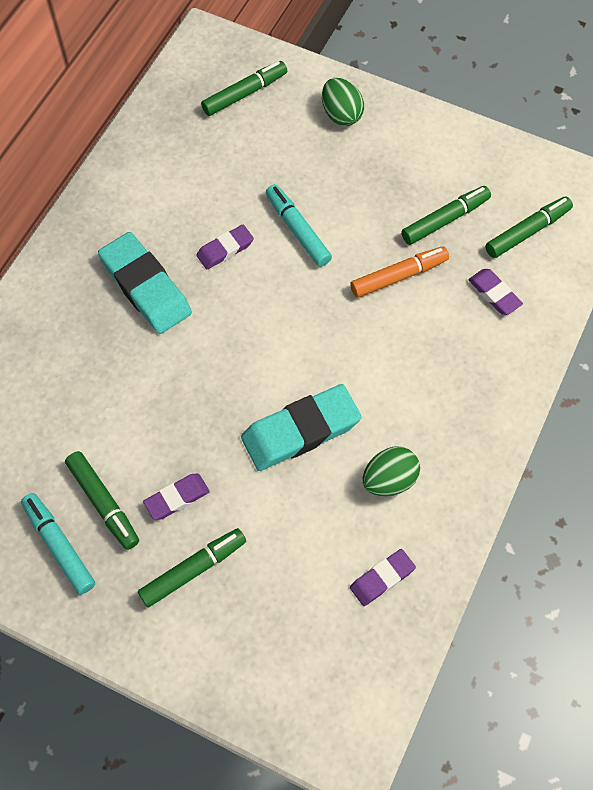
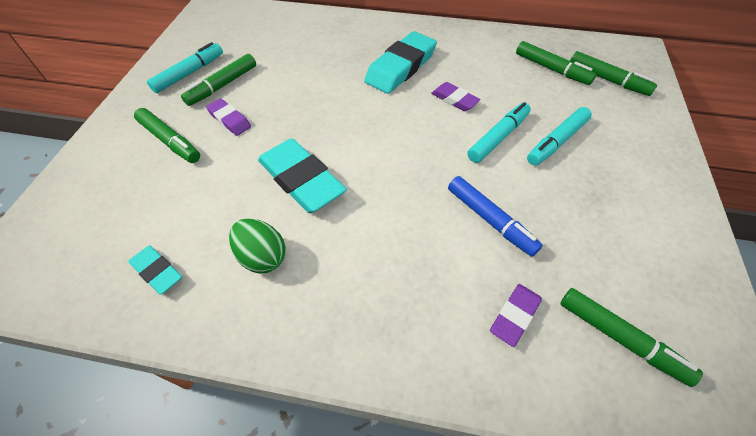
camera: 75 degrees right, 10 degrees down
green egg [322,78,364,126] -> none
orange marker [350,246,449,298] -> blue marker [448,176,543,257]
purple eraser [350,549,416,606] -> turquoise eraser [128,245,182,295]
green marker [401,186,491,245] -> green marker moved to [516,41,596,85]
none -> turquoise marker [527,107,592,166]

